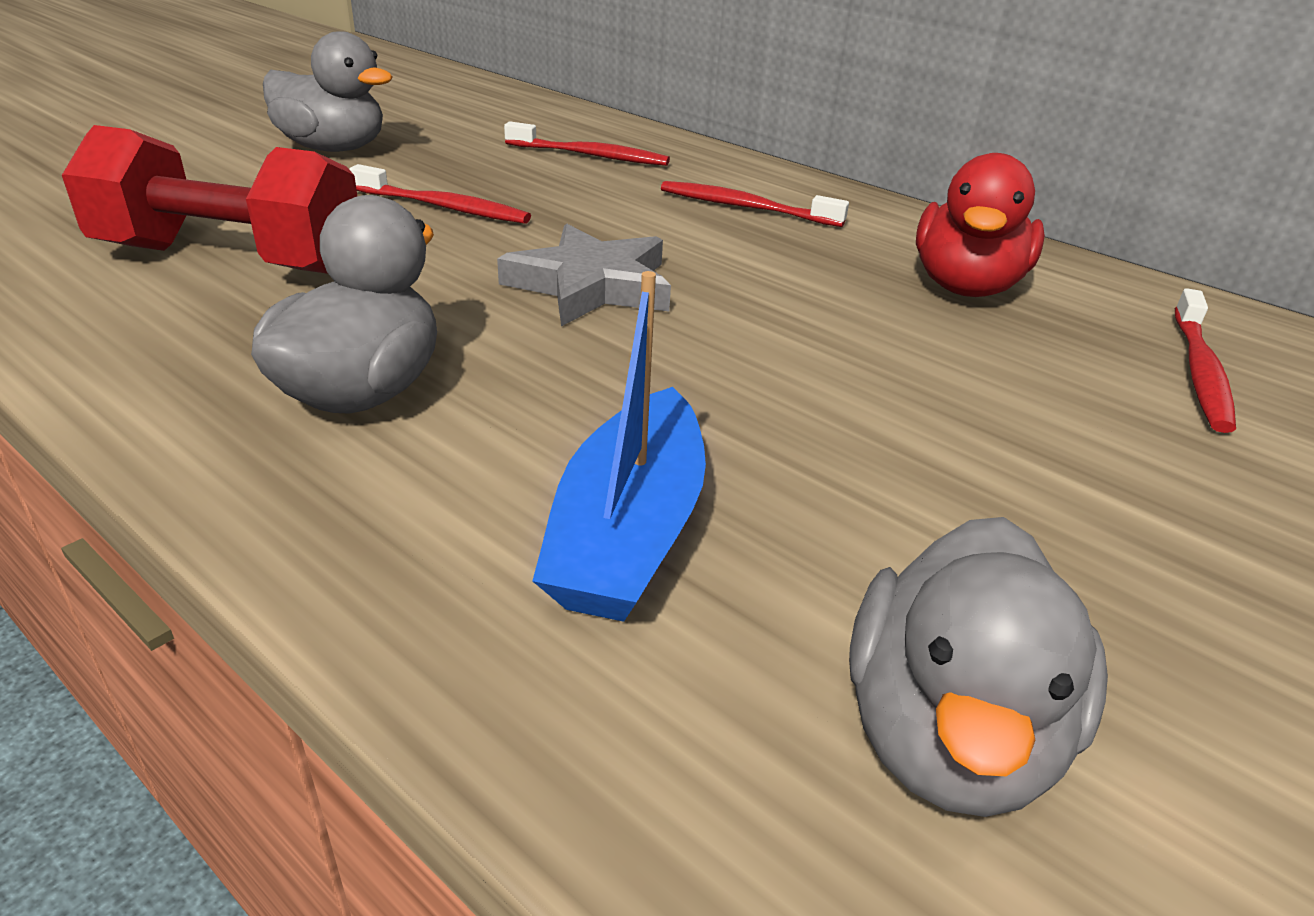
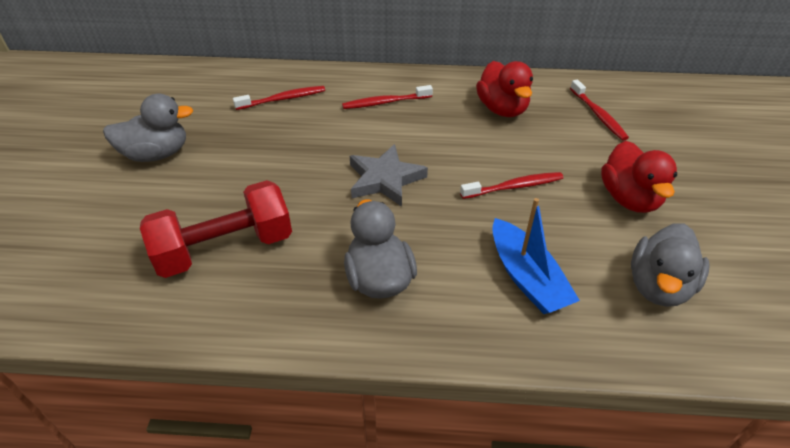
camera: 35 degrees left, 10 degrees up
red toothbrush [349,164,531,224] -> red toothbrush moved to [460,172,563,199]
grey duck [849,517,1108,817] -> grey duck turned 45 degrees clockwise [631,223,710,307]
none -> red duck [601,141,677,213]

